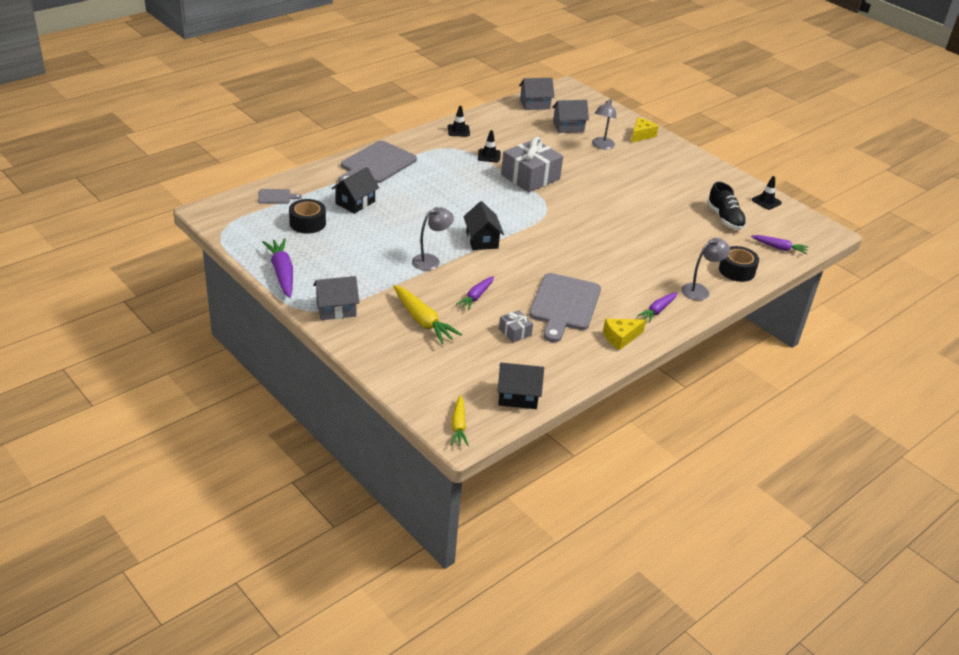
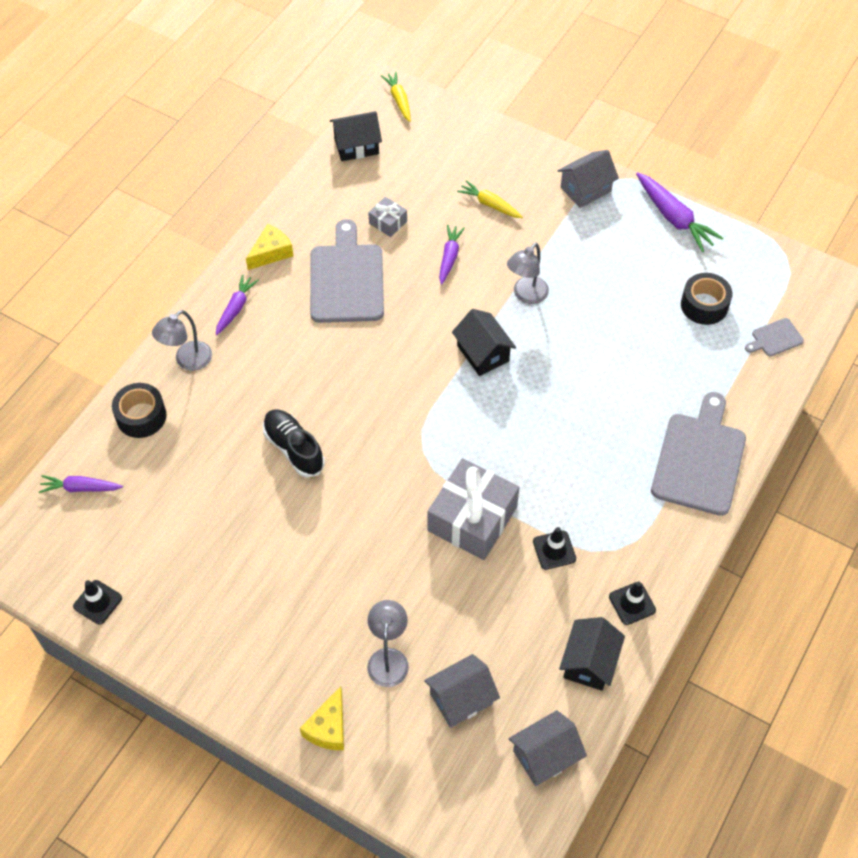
camera: 165 degrees right, 20 degrees up
black house [331,167,379,214] -> black house moved to [559,617,625,691]
yellow carrot [393,285,462,344] -> yellow carrot [457,180,523,218], size x0.64
black shoe [707,182,747,230] -> black shoe moved to [263,409,325,477]

